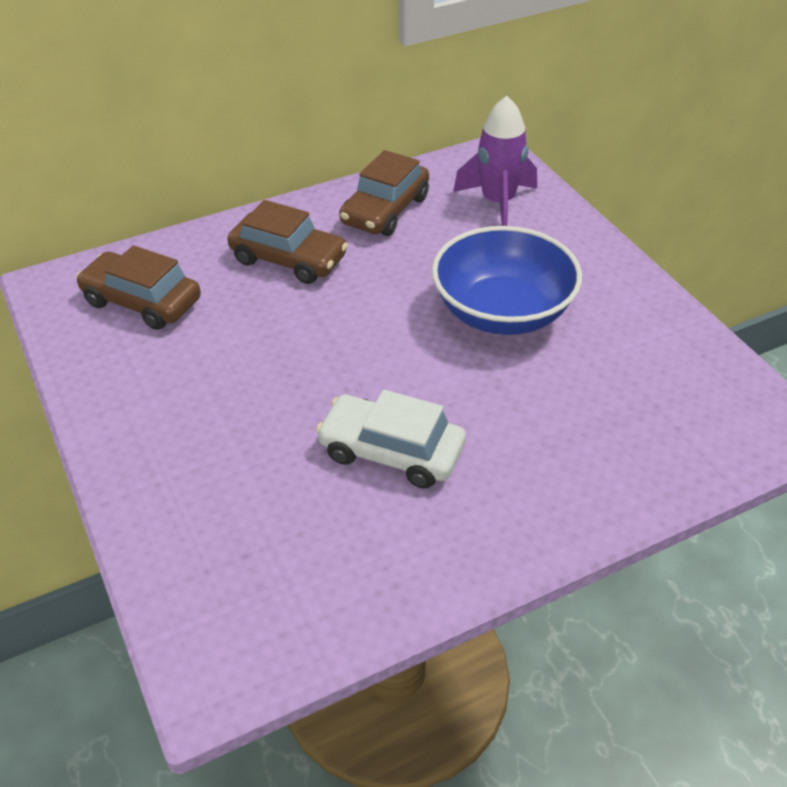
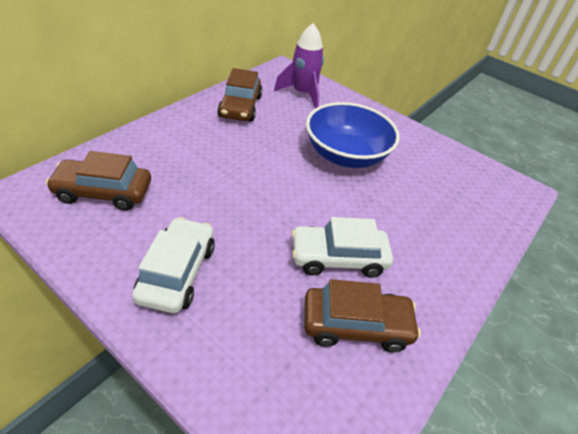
camera: 30 degrees left, 0 degrees up
brown car [227,200,348,284] -> brown car moved to [304,279,421,352]
none -> white car [132,217,215,313]

